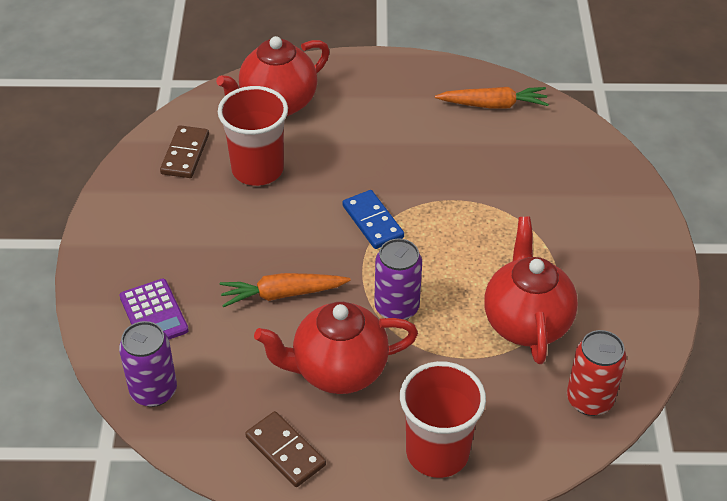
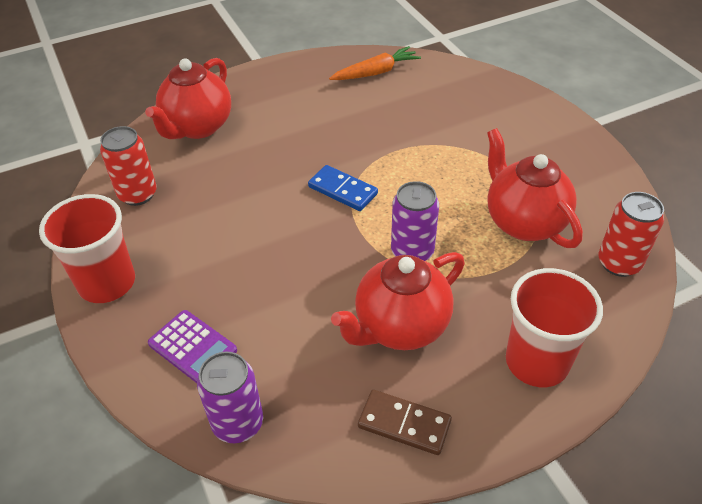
camera: 25 degrees left, 0 degrees up
brown domino [160,125,209,178] -> red can [100,126,157,206]
red cup [218,86,288,186] -> red cup moved to [39,194,135,303]
orange carrot [220,273,351,307] -> none

